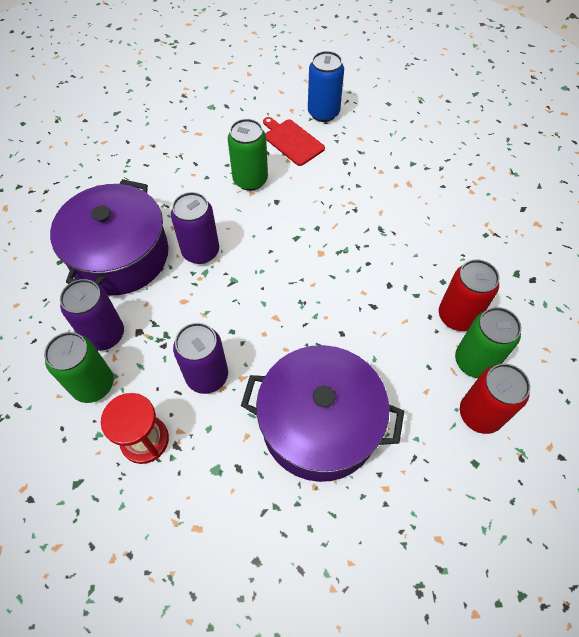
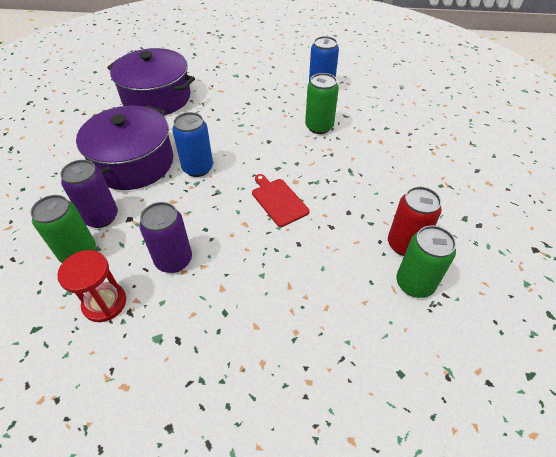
camera: 10 degrees right, 10 degrees down
purple can [171,192,219,264] -> blue can [172,112,213,177]
green can [228,119,268,191] -> green can moved to [305,73,339,134]
purple pot [241,345,404,482] -> purple pot moved to [107,48,195,115]
red cutting board [263,117,325,166] -> red cutting board moved to [252,174,310,227]
red can [460,364,530,434] -> none

